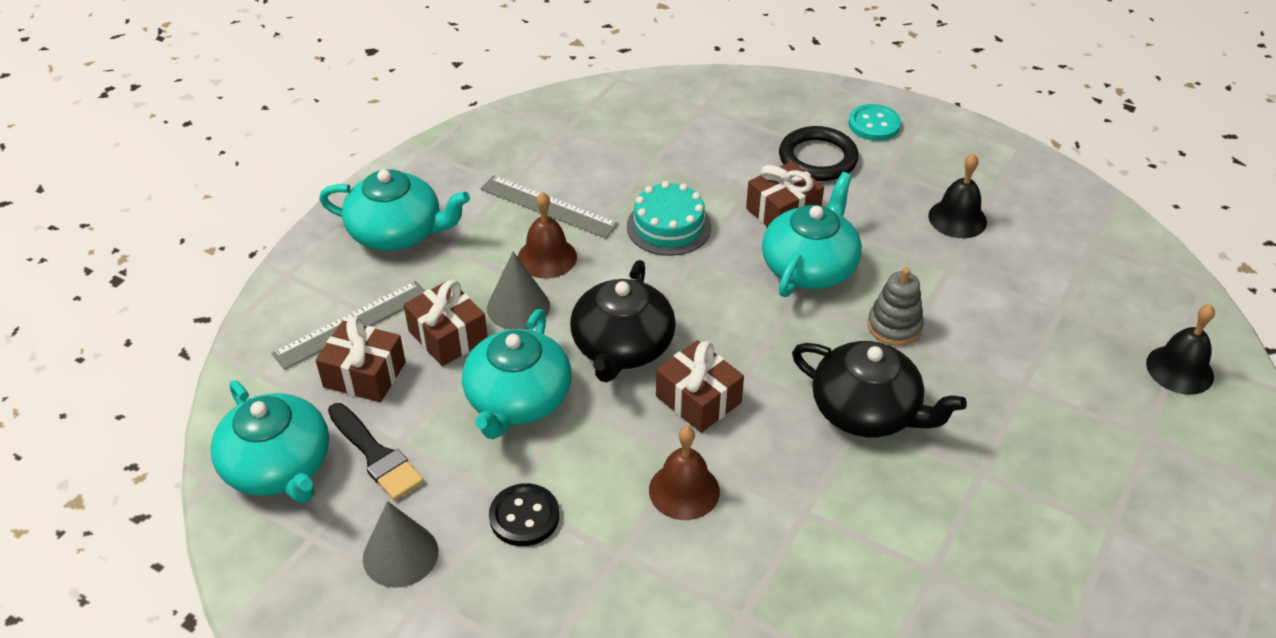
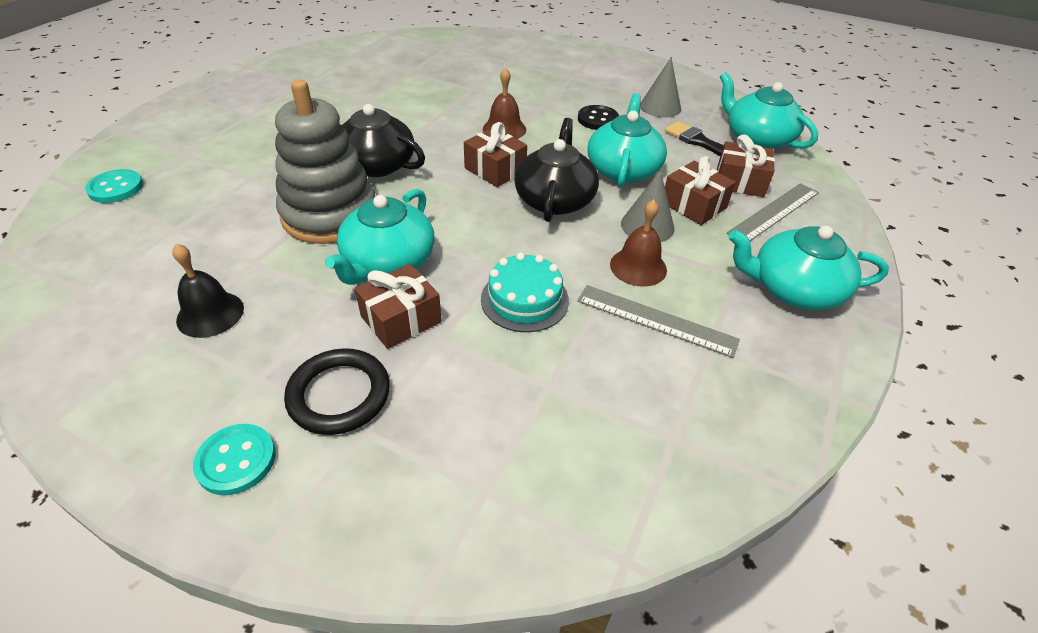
camera: 175 degrees right, 0 degrees up
grey stacking toy [868,267,924,346] -> grey stacking toy [275,80,375,244], size x2.07
black bell [1146,304,1215,395] -> turquoise button [85,169,143,203]

